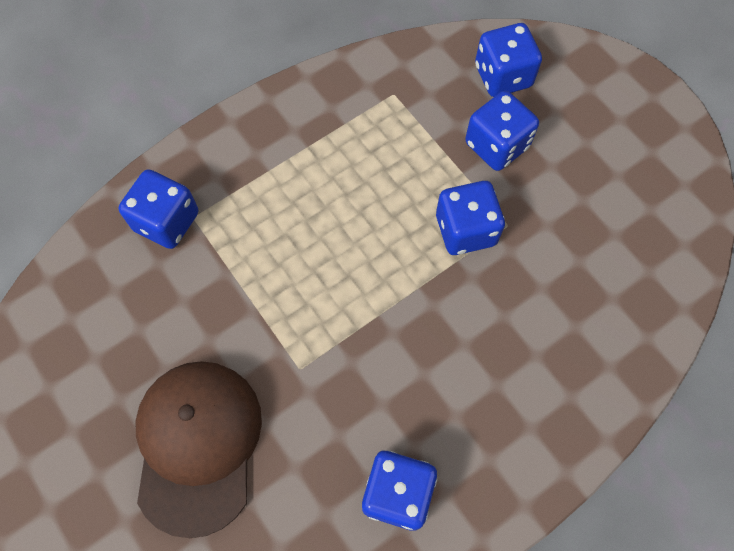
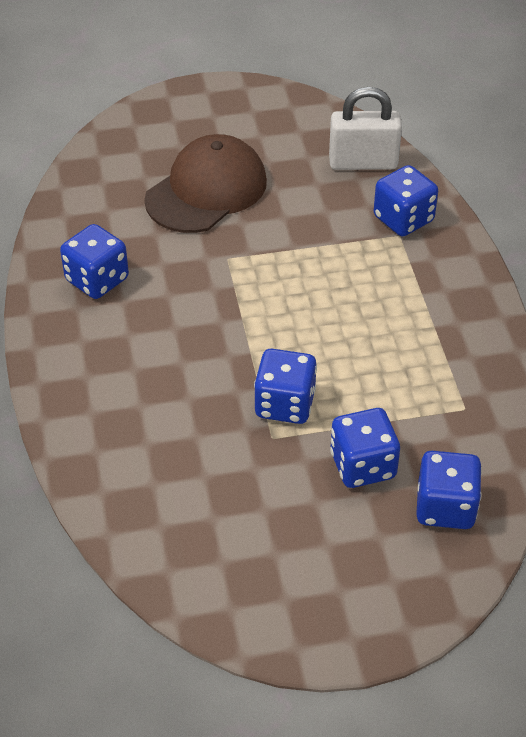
camera: 115 degrees right, 20 degrees down
brown cap [136,361,262,538] -> brown cap turned 75 degrees counterclockwise [144,134,267,233]
none -> white padlock [329,87,402,170]

